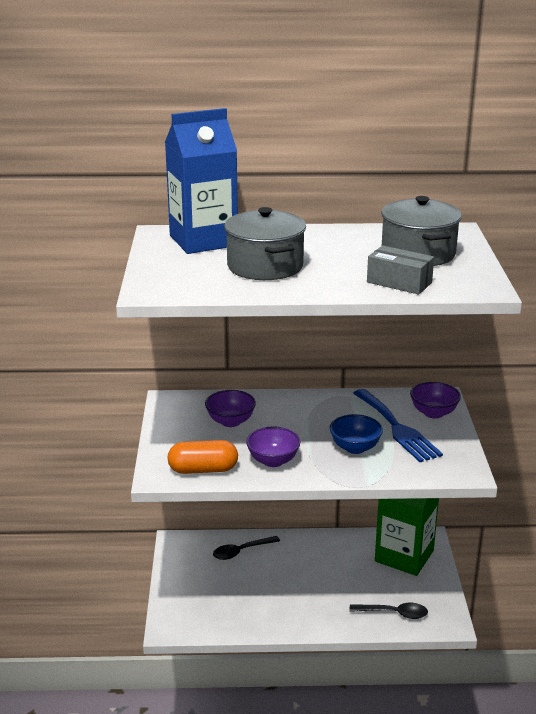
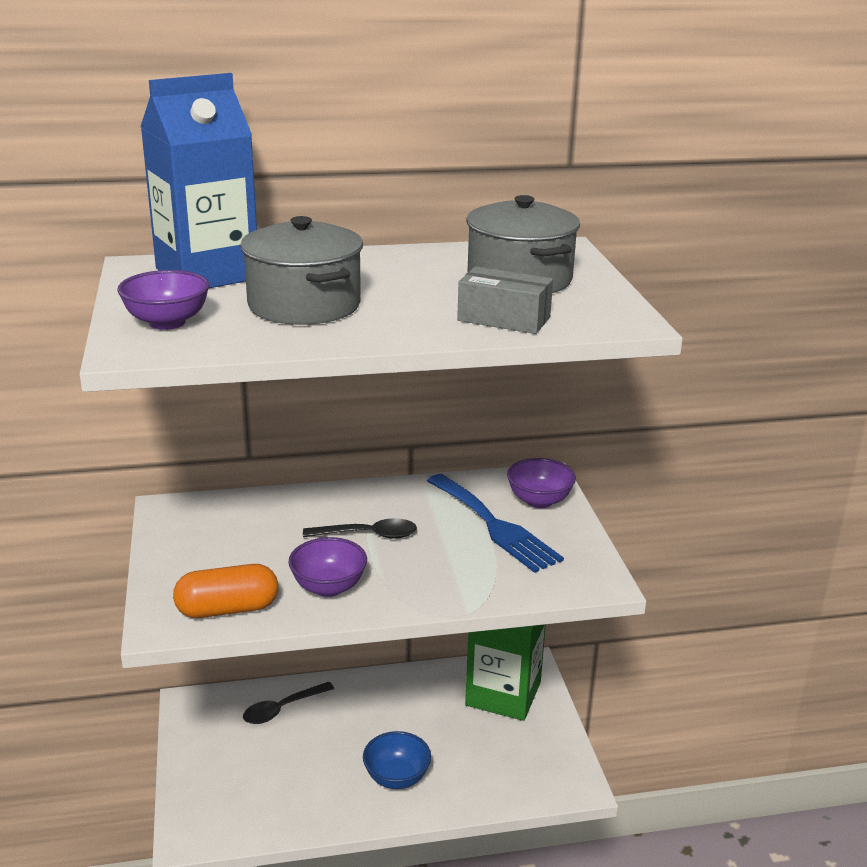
camera: 10 degrees left, 0 degrees up
purple bowl [205,390,256,427] -> purple bowl moved to [117,270,209,330]
blue bowl [330,414,383,454] -> blue bowl moved to [363,731,431,789]
black spoon [350,603,428,619] -> black spoon moved to [303,518,417,539]

